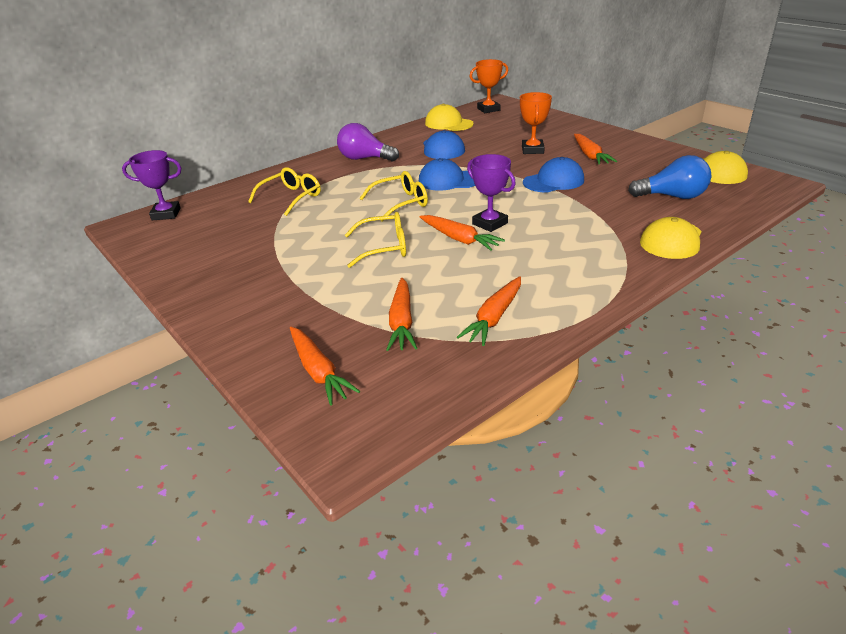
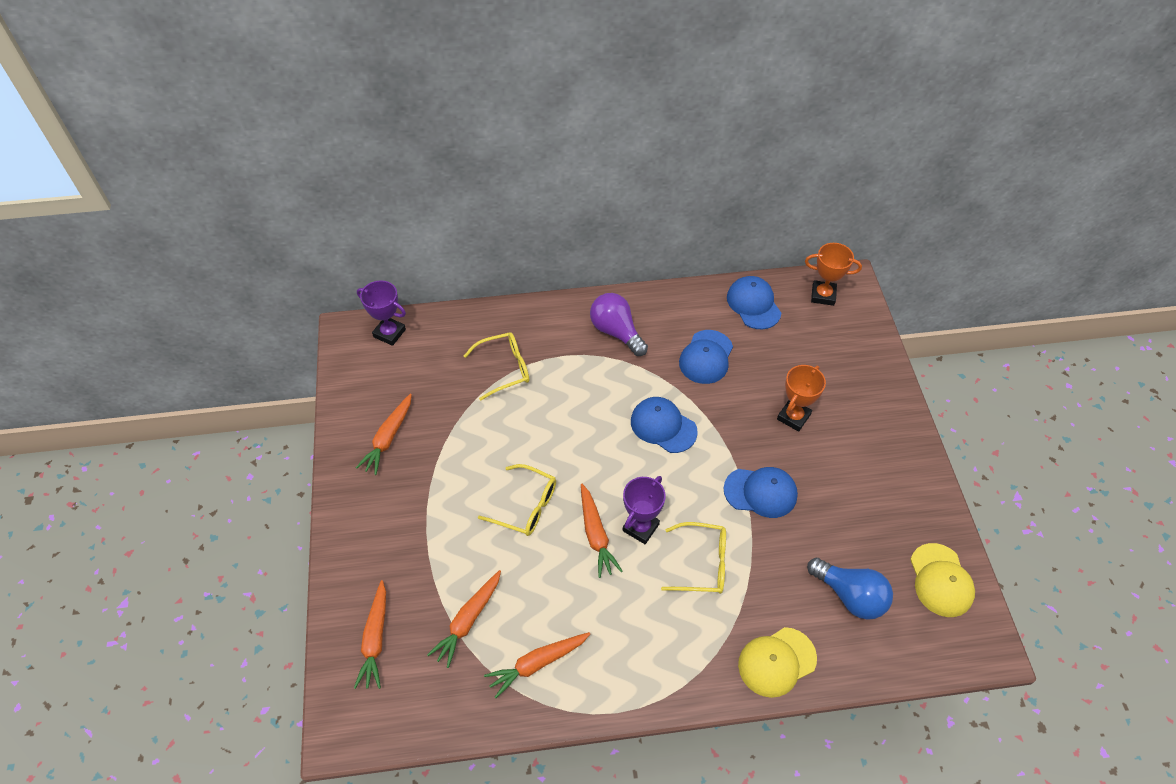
camera: 30 degrees right, 20 degrees up
yellow glasses [360,171,428,221] -> yellow glasses moved to [661,522,726,594]
yellow cap [425,104,474,131] -> blue cap [727,276,781,329]
purple trophy [467,154,516,232] -> purple trophy turned 45 degrees clockwise [623,476,666,544]
orange carrot [574,134,617,165] -> orange carrot moved to [356,394,412,475]

